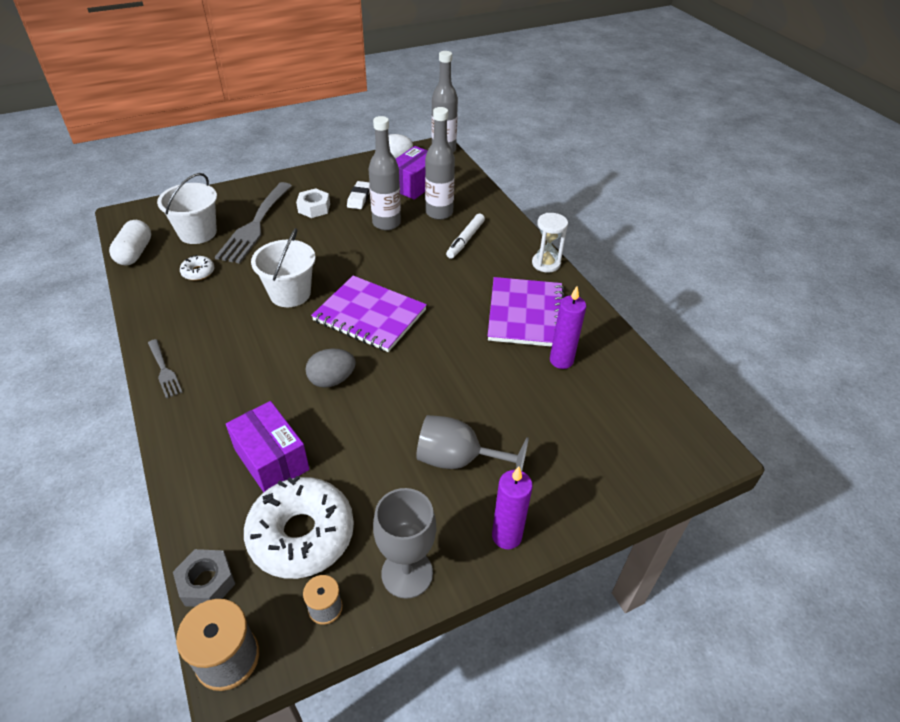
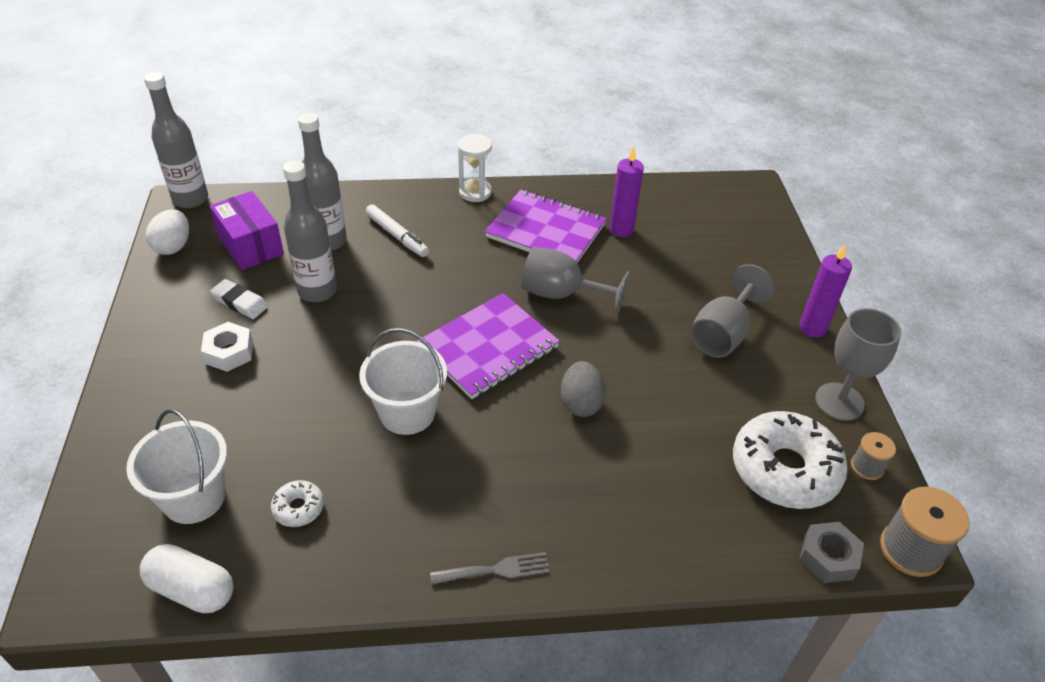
camera: 70 degrees left, 0 degrees up
grey fork [215,182,292,264] -> none
purple box [226,401,309,493] -> none
none -> grey goblet [521,247,630,315]

